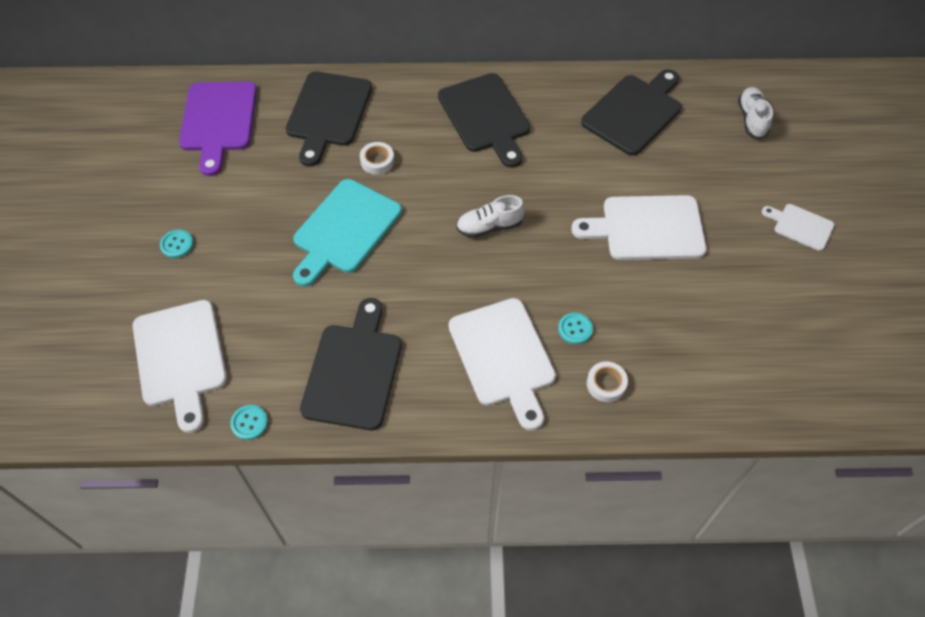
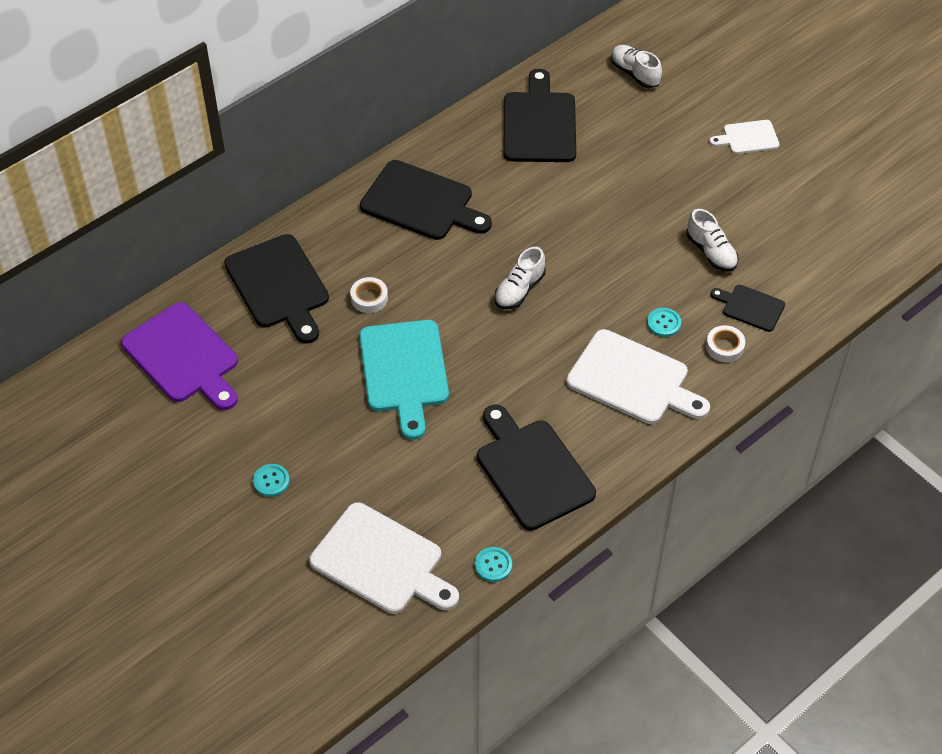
camera: 40 degrees left, 5 degrees down
white cutting board [571,195,707,260] -> none
none -> white shoe [686,209,739,272]
none -> black cutting board [710,285,785,332]

